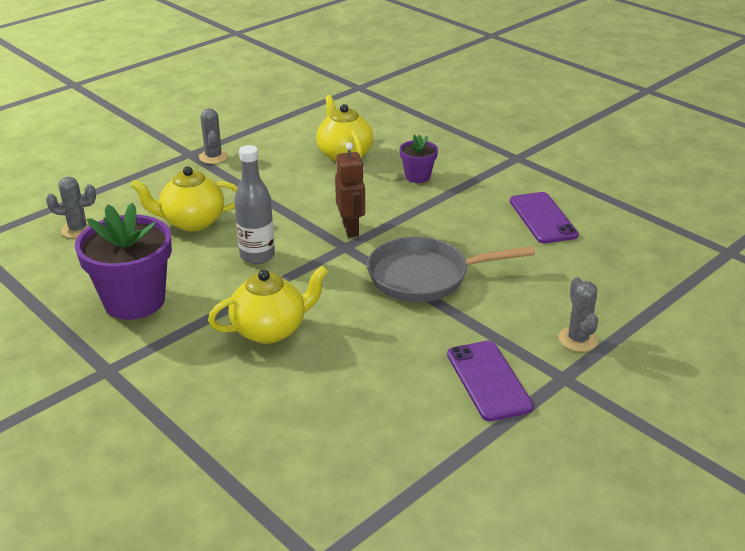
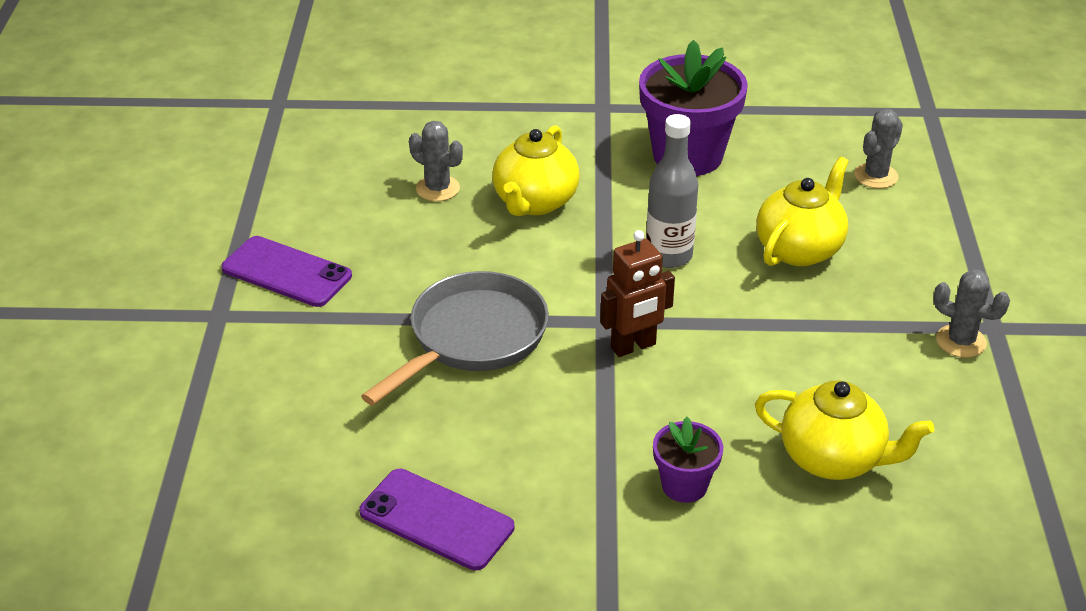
camera: 135 degrees right, 5 degrees up
brown robot [335,143,365,237] -> brown robot turned 60 degrees counterclockwise [600,230,675,357]
grey cactus [559,277,598,352] -> grey cactus moved to [409,121,463,201]

